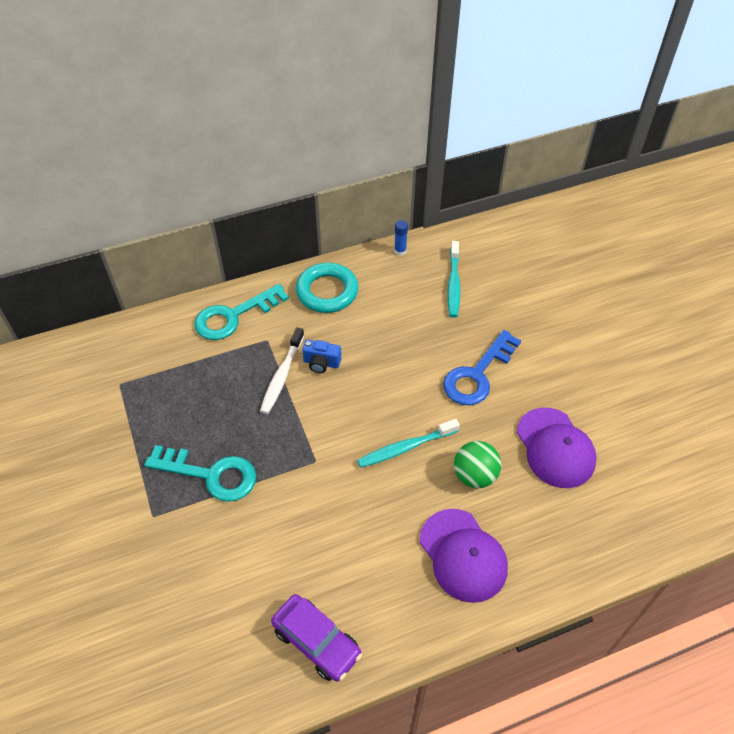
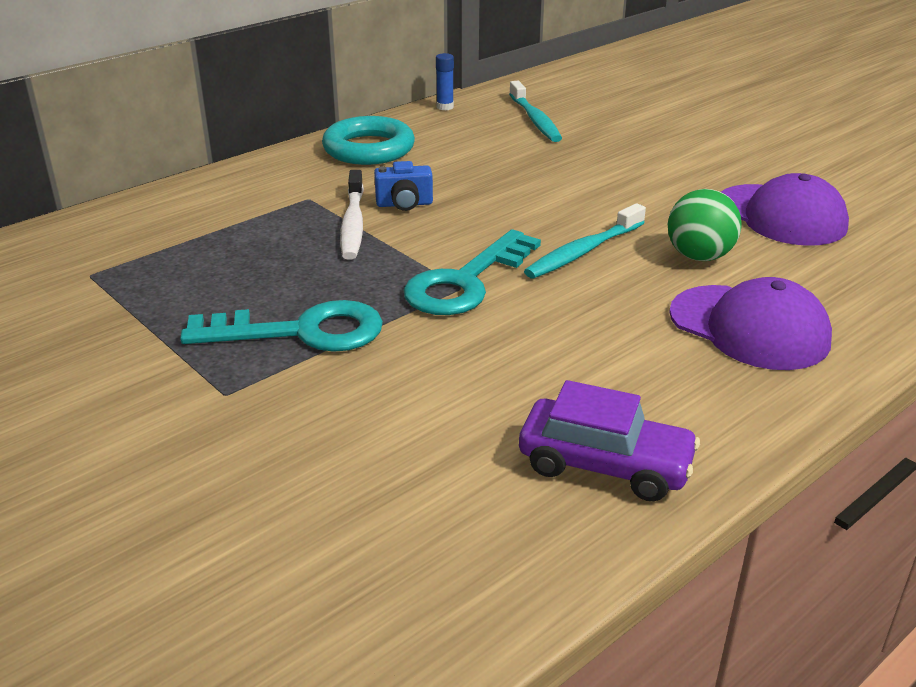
camera: 20 degrees left, 20 degrees down
turquoise key [195,284,289,340] -> turquoise key moved to [403,229,541,315]
blue key [443,330,521,405] -> none

